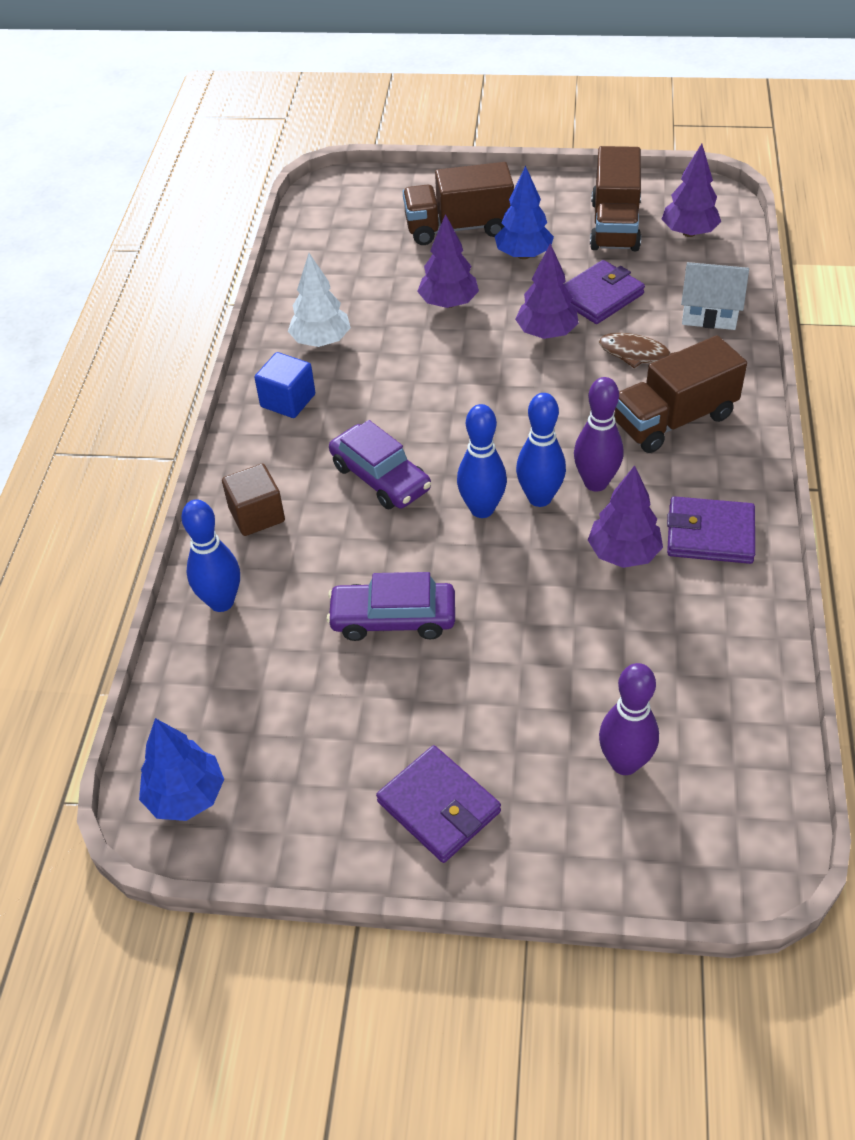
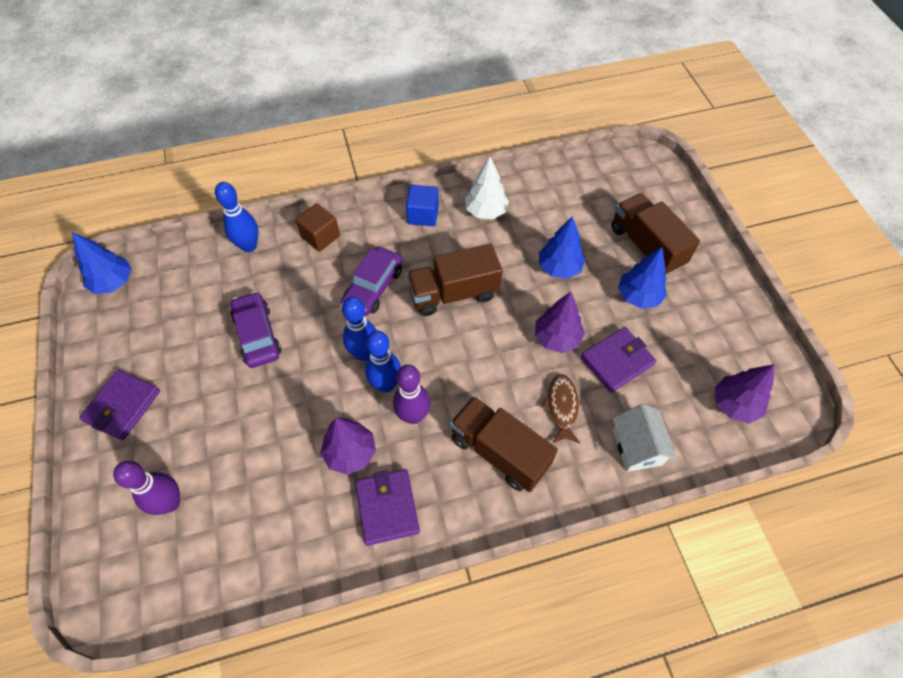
camera: 65 degrees right, 10 degrees up
purple tree [417,214,479,308] -> blue tree [539,216,585,279]
purple wallet [564,260,645,324] -> purple wallet turned 60 degrees counterclockwise [581,327,656,393]
brown truck [590,146,641,251] -> brown truck moved to [407,244,503,316]

